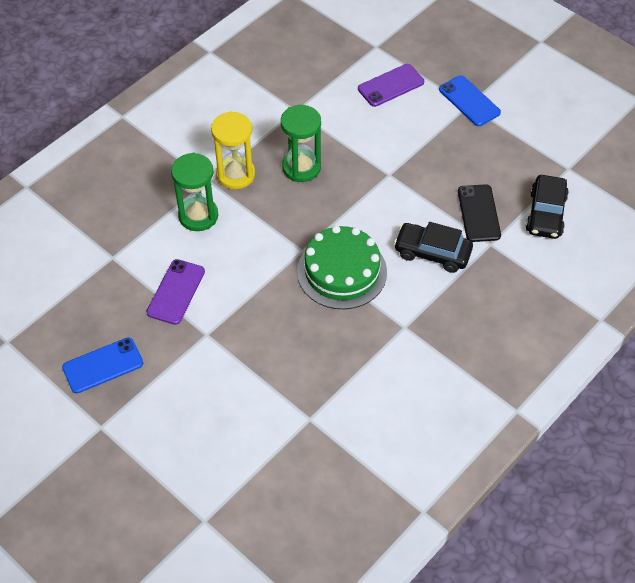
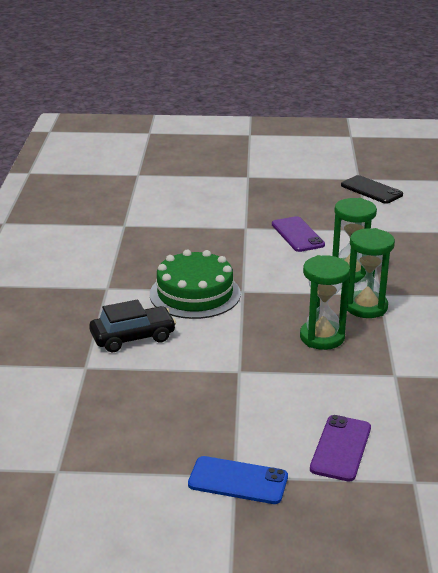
camera: 140 degrees right, 25 degrees down
blue phone [62,337,143,393] -> none
yellow hourglass [211,111,255,189] -> green hourglass [347,228,395,318]
black phone [458,184,501,242] -> black phone moved to [341,175,403,204]
black car [526,175,569,239] -> none

